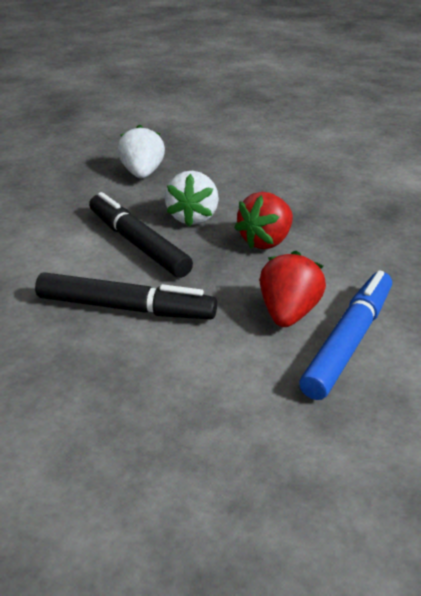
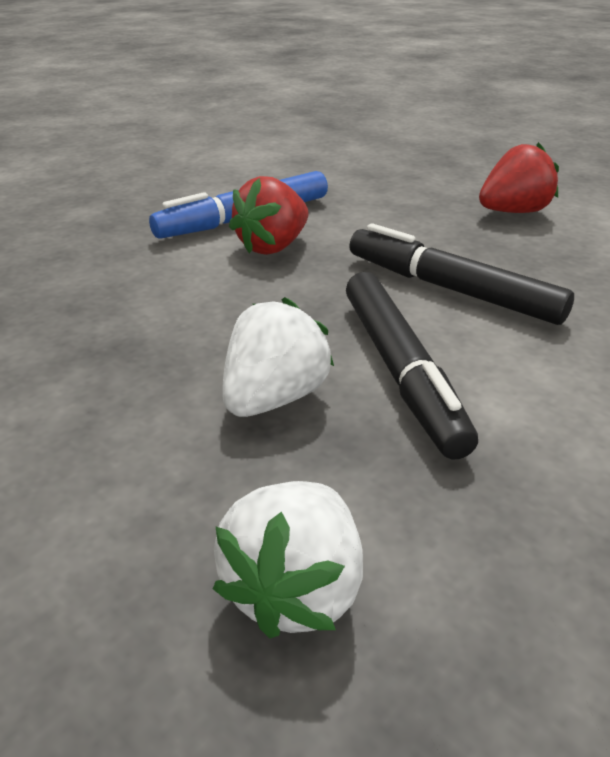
camera: 155 degrees left, 0 degrees up
red strawberry [234,192,293,249] -> red strawberry moved to [479,142,559,213]

